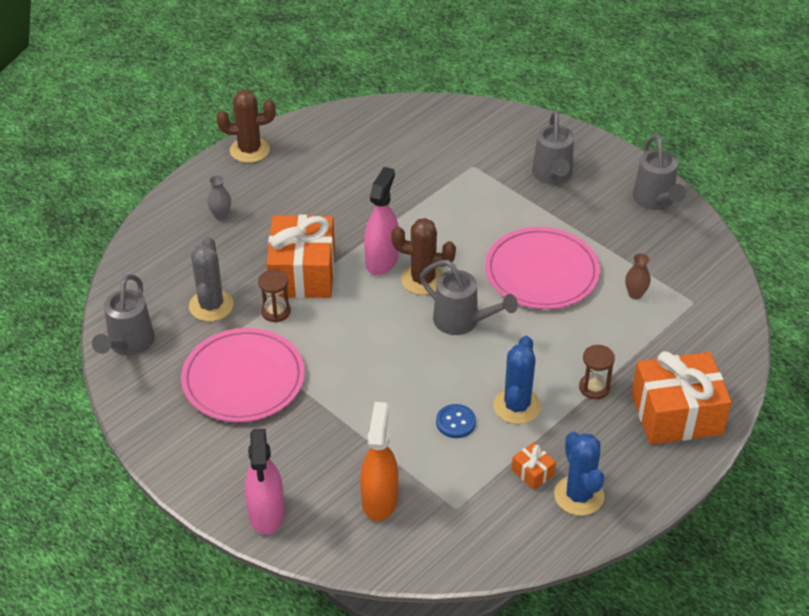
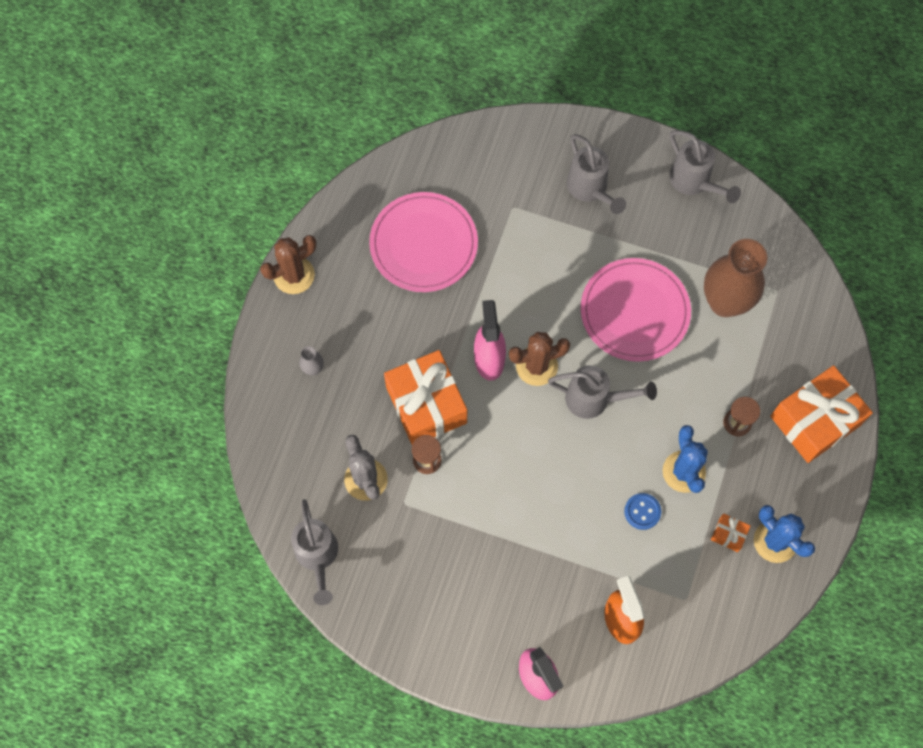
camera: 25 degrees left, 25 degrees up
pink plate [181,328,305,422] -> pink plate moved to [369,192,478,292]
brown vase [625,253,651,299] -> brown vase [704,239,767,317], size x2.45

